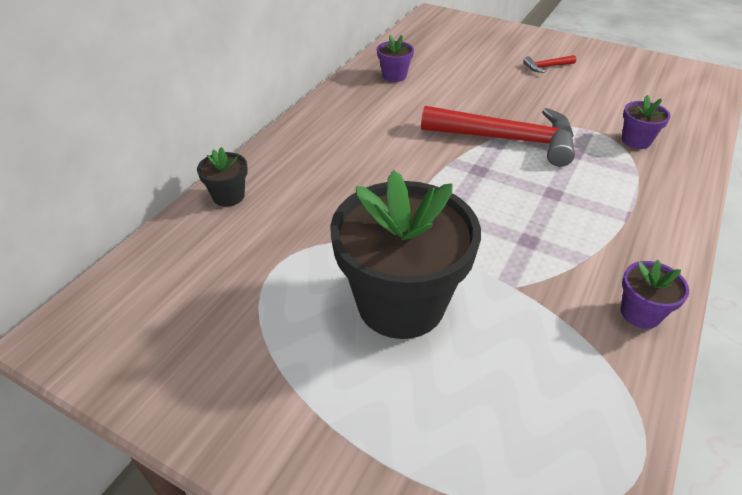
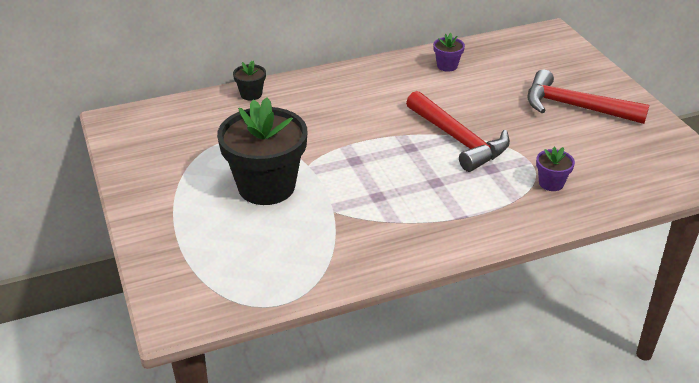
camera: 40 degrees right, 5 degrees down
red hammer [523,55,576,73] -> red hammer [527,69,649,124], size x2.46
purple flower pot [621,260,689,329] -> none

